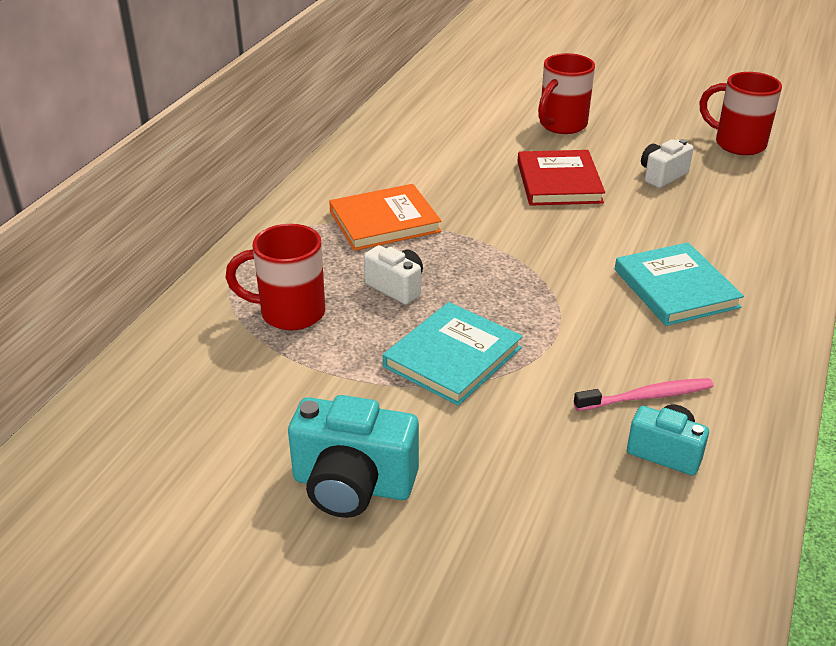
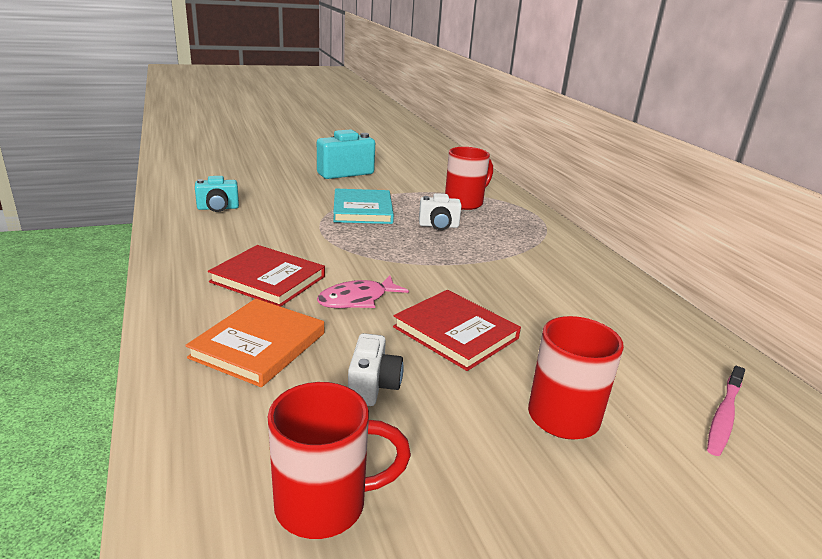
camera: 135 degrees right, 10 degrees down
orange book [329,184,441,251] -> orange book moved to [185,299,324,387]
pink toothbrush [574,378,714,411] -> pink toothbrush moved to [707,366,745,456]
turquoise book [615,242,744,326] -> red book [208,245,325,307]
none -> pink fish [317,276,409,308]

